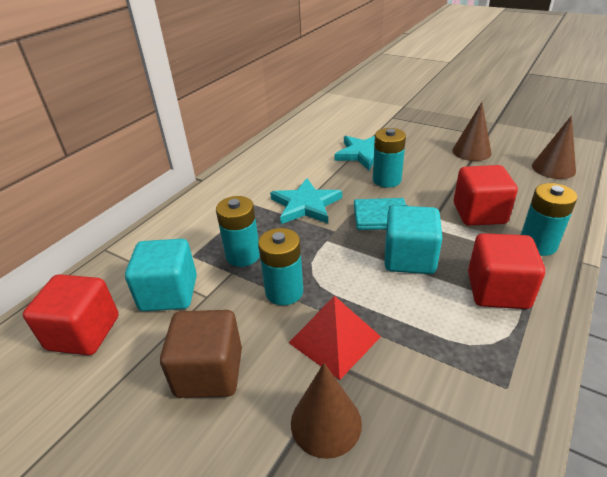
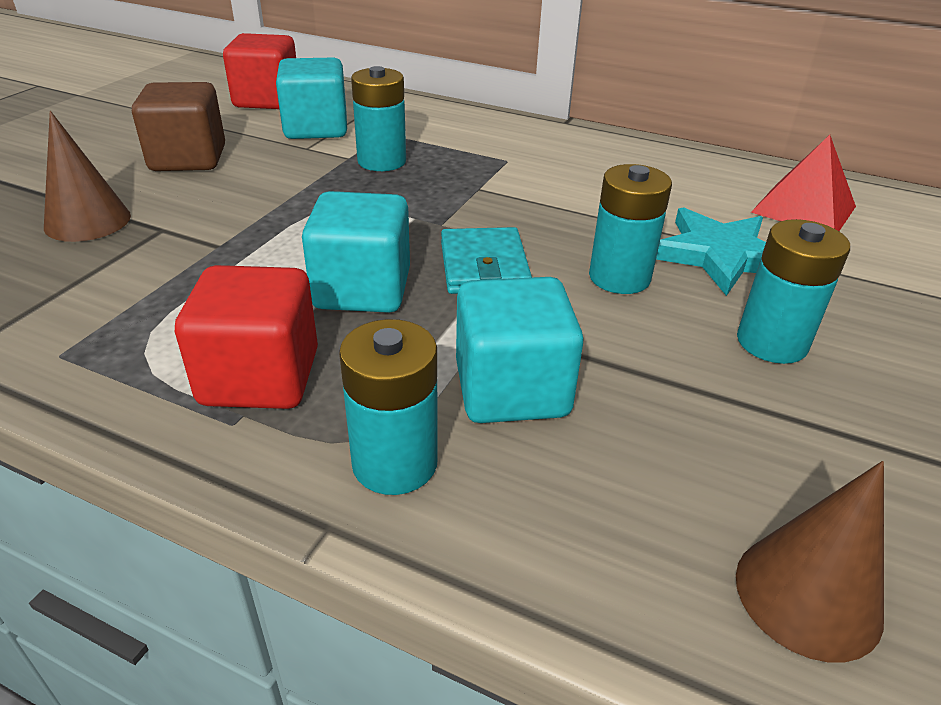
camera: 80 degrees right, 0 degrees up
turquoise battery [258,228,303,305] -> turquoise battery moved to [737,219,850,364]
turquoise star [270,178,342,224] -> none
red pyramid [289,296,381,380] -> red pyramid moved to [751,135,856,231]
brown cone [452,102,492,161] -> none
red cube [454,165,518,226] -> turquoise cube [456,277,584,423]

